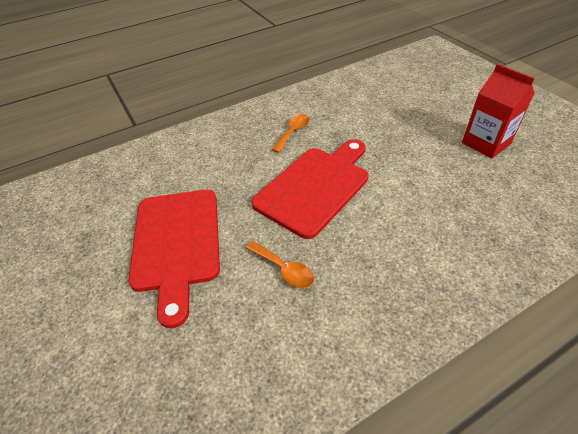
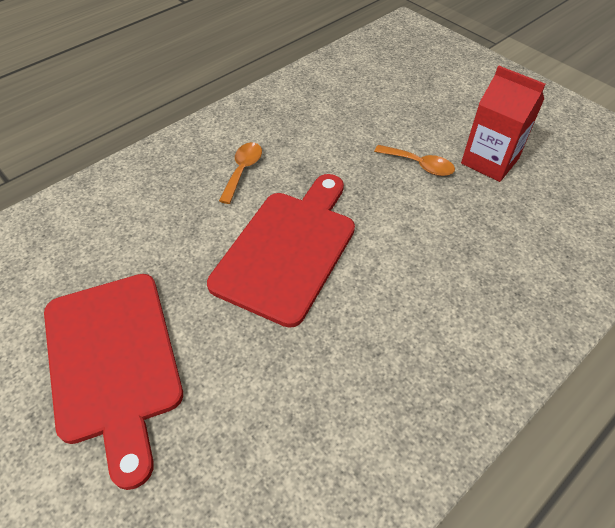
camera: 15 degrees left, 5 degrees up
orange spoon [246,241,314,288] -> orange spoon moved to [374,145,455,176]

